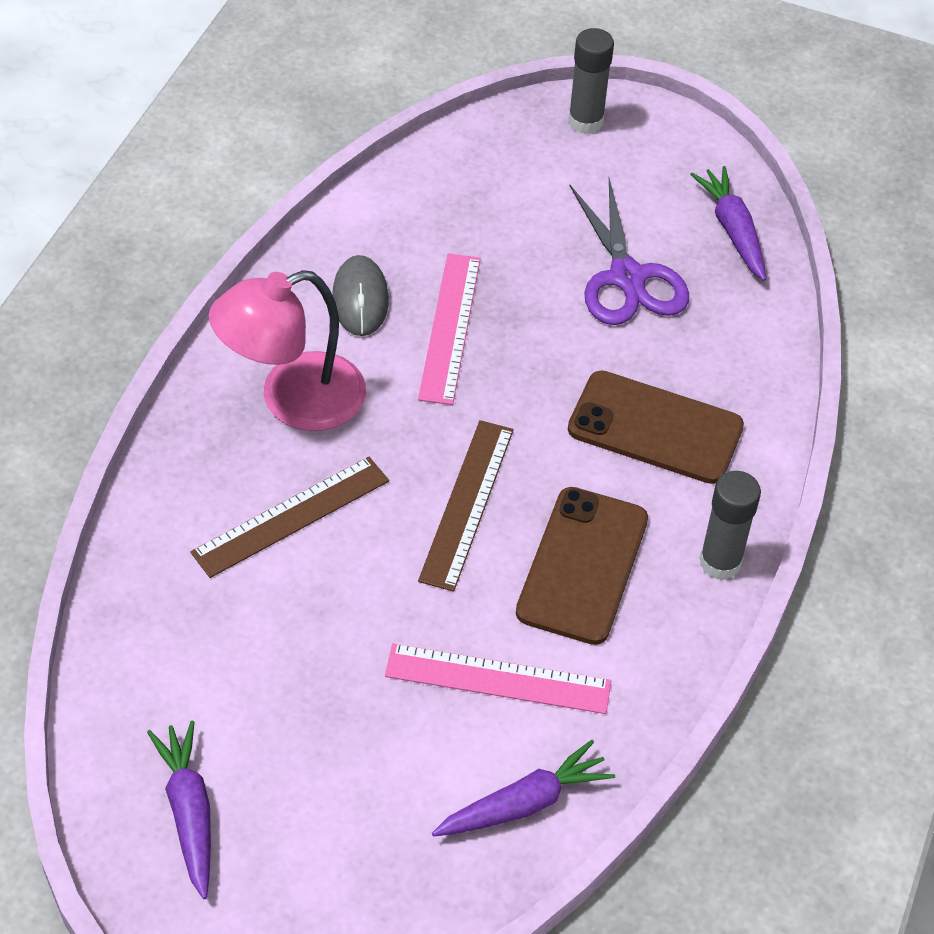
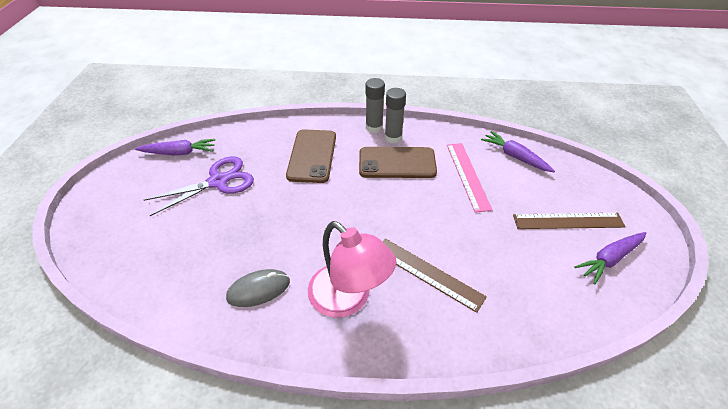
camera: 105 degrees left, 5 degrees down
pink ruler [418,253,481,405] -> none
brown ruler [418,420,514,592] -> brown ruler moved to [513,213,626,229]
grey glue stick [568,28,614,134] -> grey glue stick moved to [385,88,406,143]
purple carrot [690,166,766,281] -> purple carrot turned 150 degrees counterclockwise [135,139,215,155]

